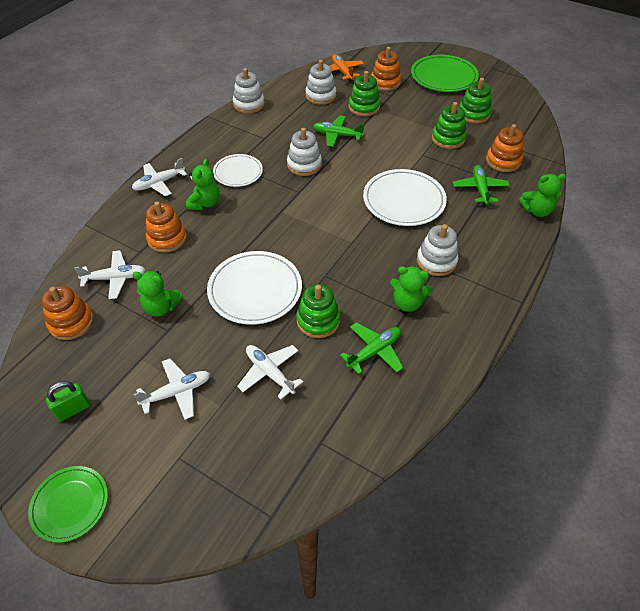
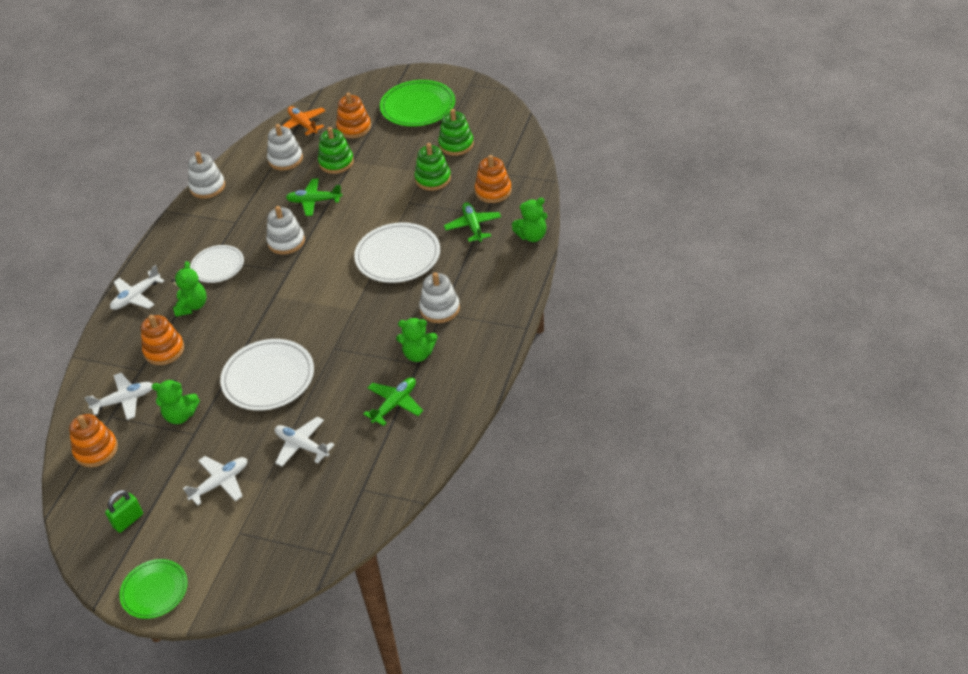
camera: 10 degrees left, 5 degrees down
green stacking toy [296,284,340,338] -> none

